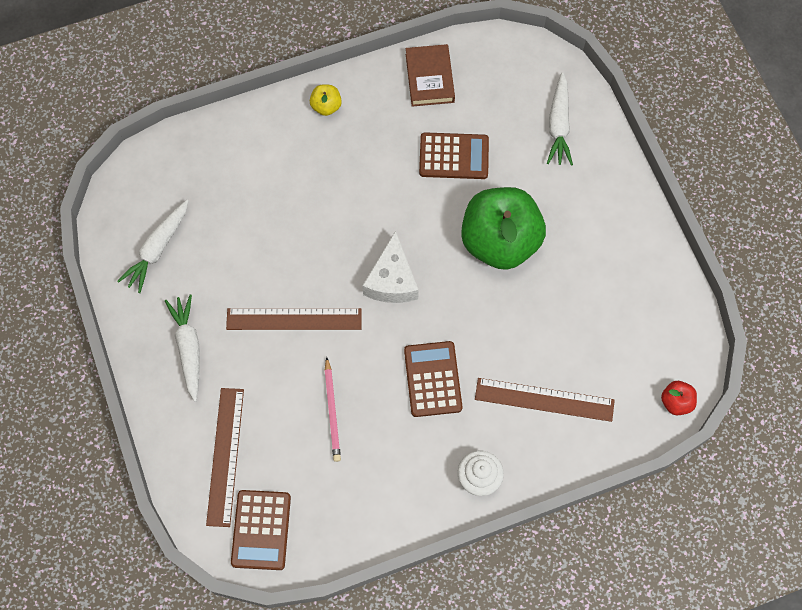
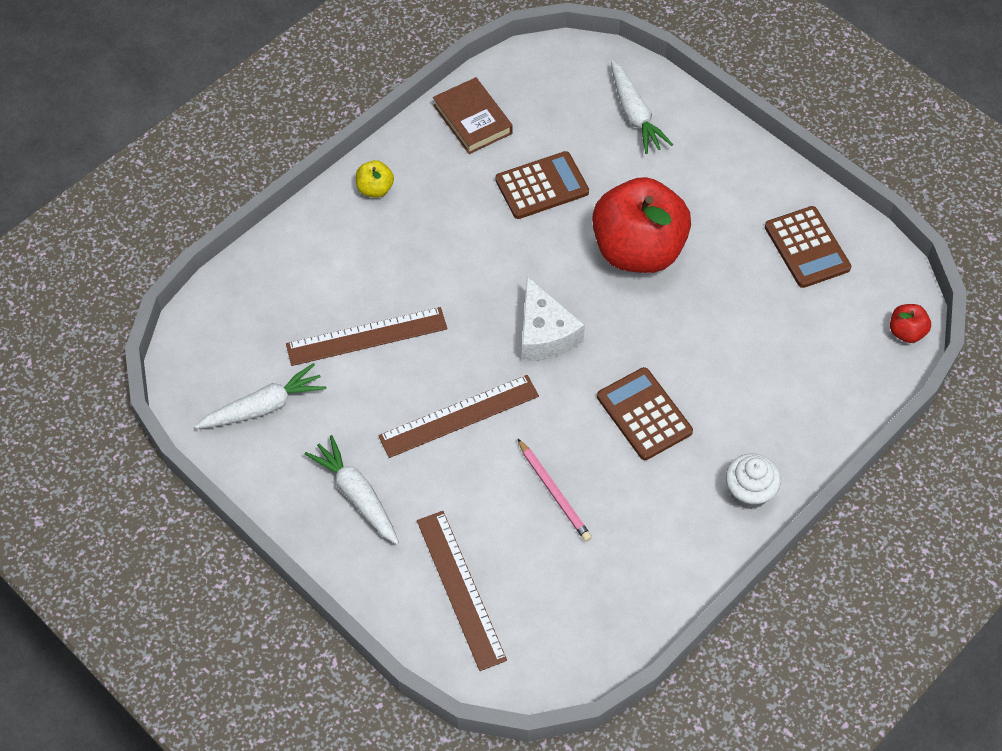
camera: 25 degrees left, 10 degrees down
white carrot [118,200,188,293] -> white carrot turned 120 degrees counterclockwise [195,363,327,429]
brown calculator [231,490,291,570] -> brown calculator moved to [765,206,851,288]
green apple [461,187,546,270] -> red apple [592,177,691,273]
brown ruler [475,378,615,422] -> brown ruler moved to [286,307,447,366]

